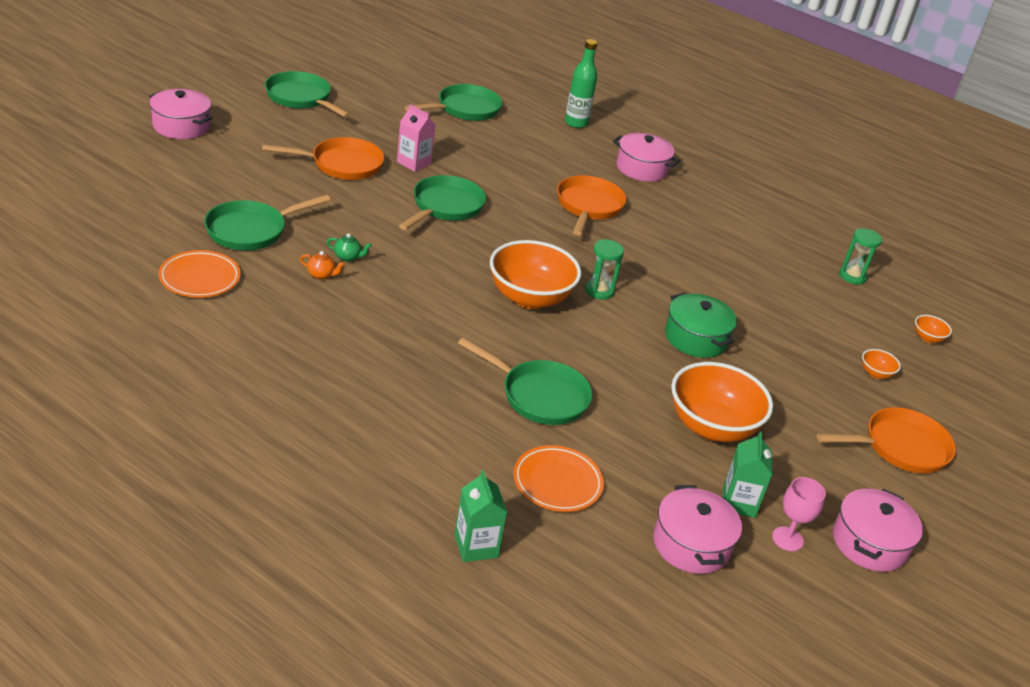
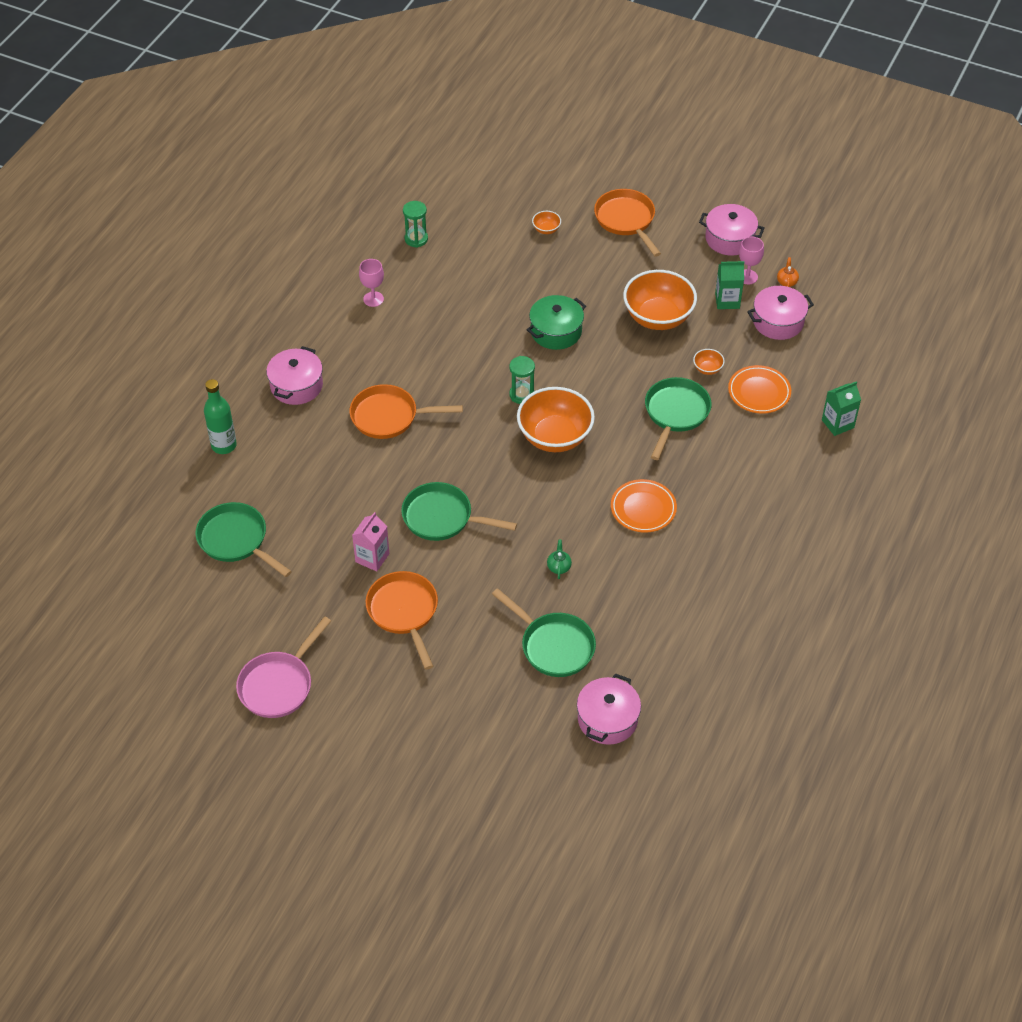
camera: 95 degrees left, 15 degrees up
pink pot [149,89,213,139] -> pink pot moved to [577,673,641,745]
orange plate [159,250,241,298] -> orange plate moved to [611,479,677,532]
green pan [265,71,351,118] -> pink pan [236,616,331,718]
orange teapot [300,251,345,279] -> orange teapot moved to [777,257,799,287]
orange bowl [915,315,952,343] -> orange bowl moved to [693,349,725,375]
none -> pink goblet [359,259,384,307]

